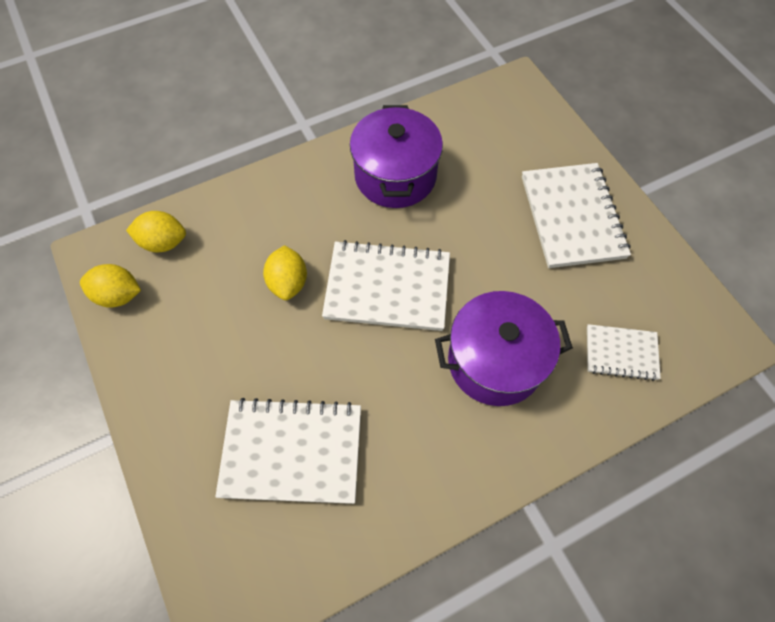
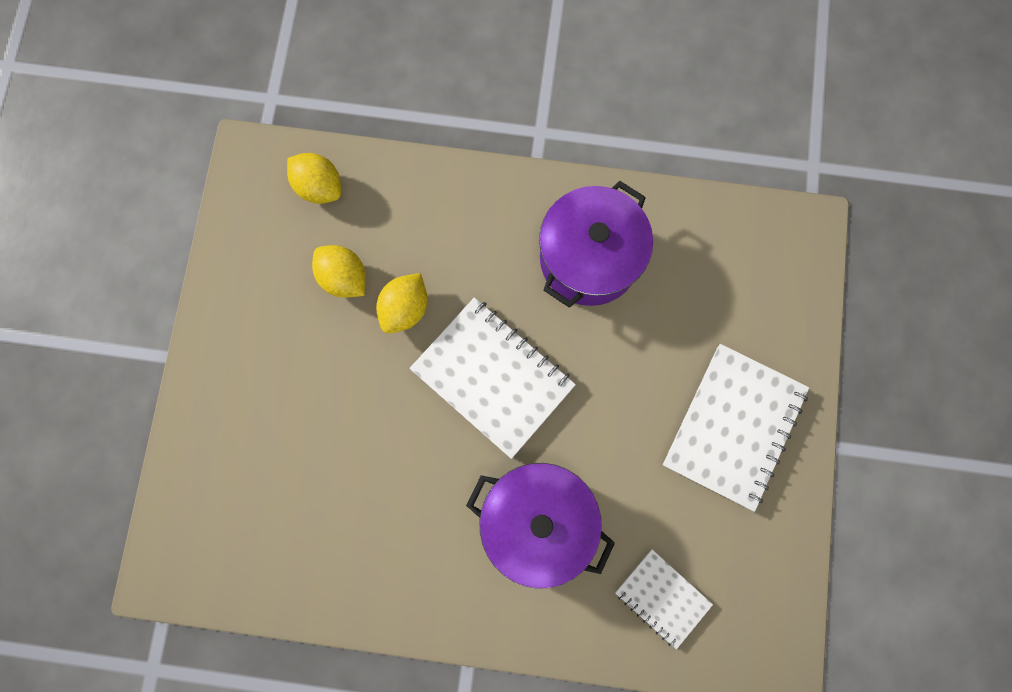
camera: 35 degrees right, 15 degrees up
yellow lemon [80,264,141,308] -> yellow lemon moved to [312,245,366,298]
white notebook [215,398,361,504] -> none

